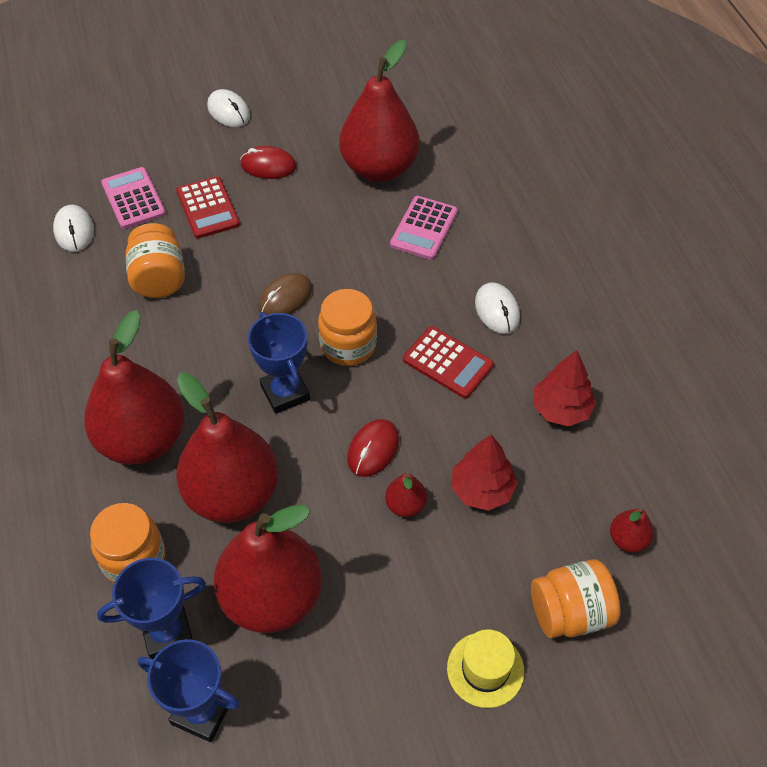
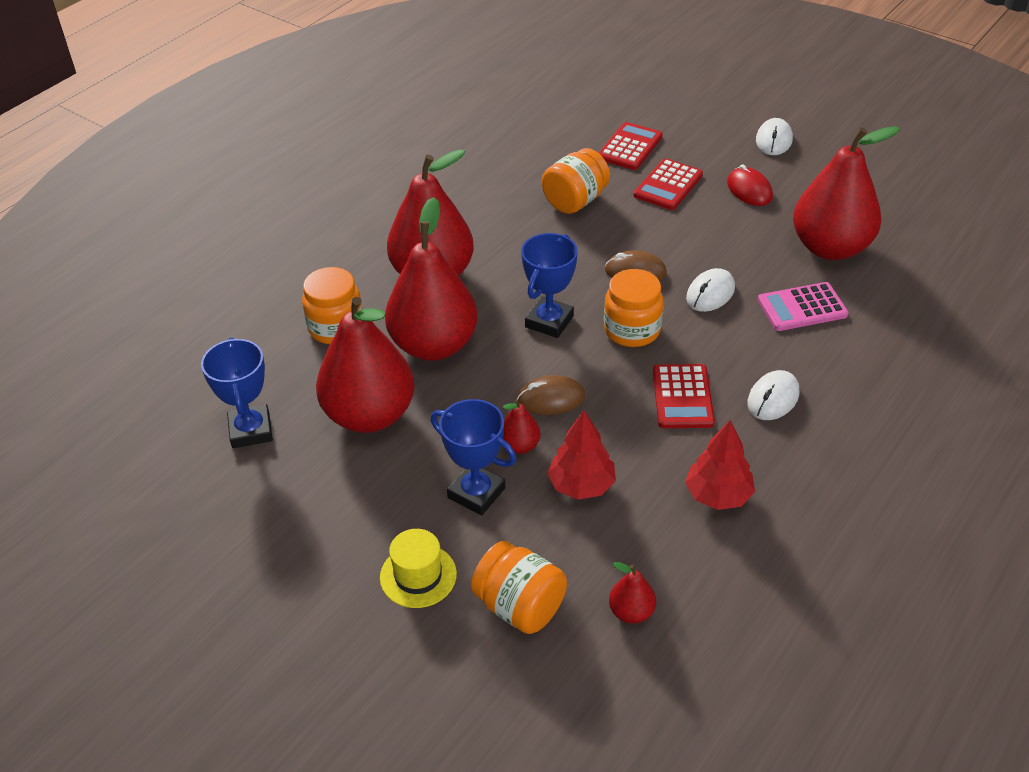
camera: 55 degrees right, 10 degrees down
white mouse [53,205,94,252] -> white mouse moved to [686,268,735,312]
blue trophy [97,558,206,659] -> blue trophy moved to [431,399,517,515]
pink calculator [101,167,166,229] -> red calculator [599,122,663,170]
red mouse [347,419,399,477] -> brown mouse [517,375,585,415]

